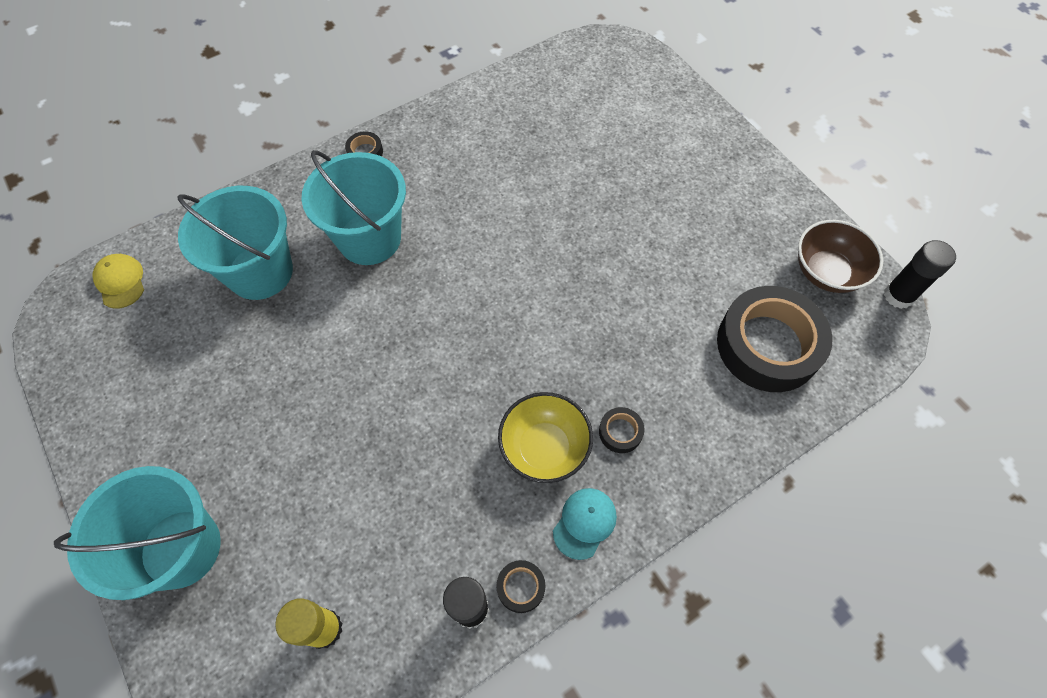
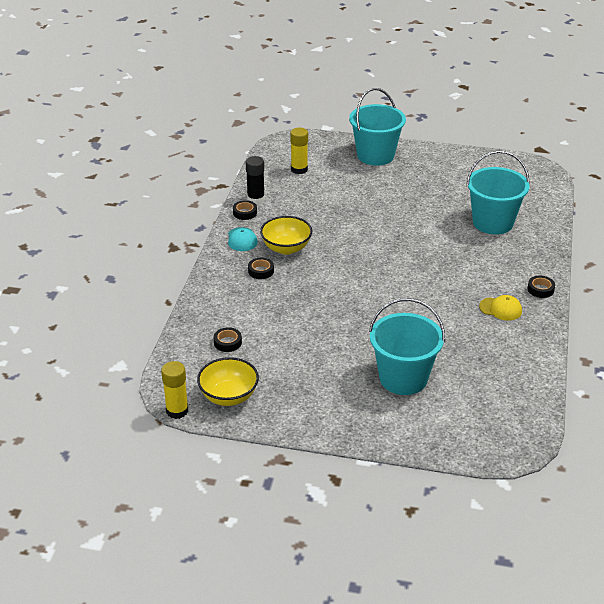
camera: 135 degrees right, 25 degrees down
yellow cap [92,254,144,309] -> yellow cap moved to [479,295,522,321]
turquoise bucket [302,150,406,265] -> turquoise bucket moved to [369,298,445,395]
black tape [717,286,832,392] -> black tape [214,327,242,352], size x0.40
brown bowl [798,220,883,293] -> yellow bowl [197,357,259,406]
black glue stick [884,240,956,309] -> yellow glue stick [161,361,188,419]

